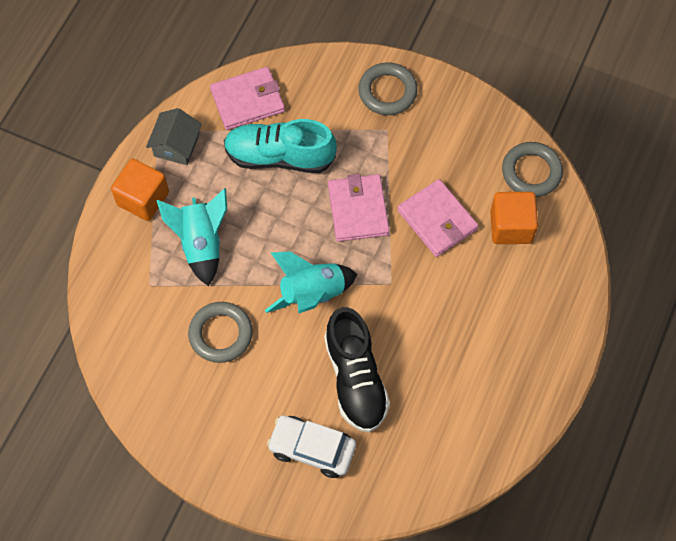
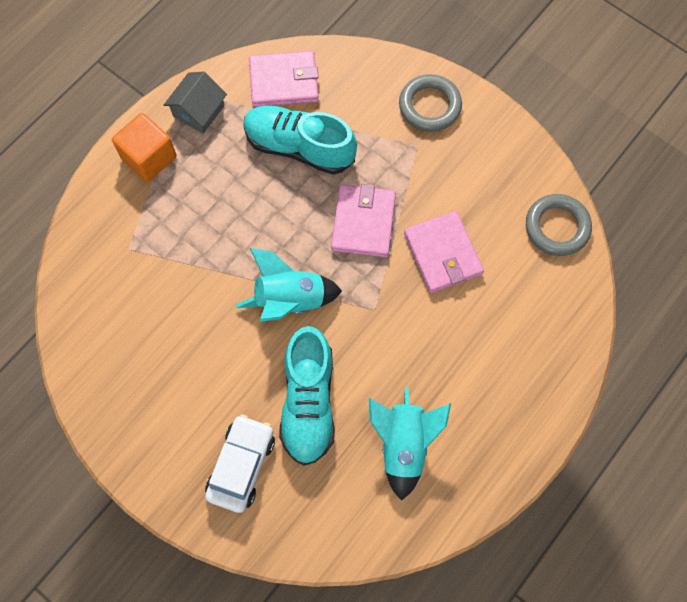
camera: 15 degrees right, 5 degrees up
turquoise rocket [157,188,227,286] -> turquoise rocket moved to [369,387,451,501]
grey ring [188,302,253,363] -> none
white car [267,416,356,478] -> white car turned 75 degrees clockwise [205,414,275,513]
black shoe [324,307,390,433] -> turquoise shoe [279,326,335,466]
orange cube [490,192,538,244] -> none

